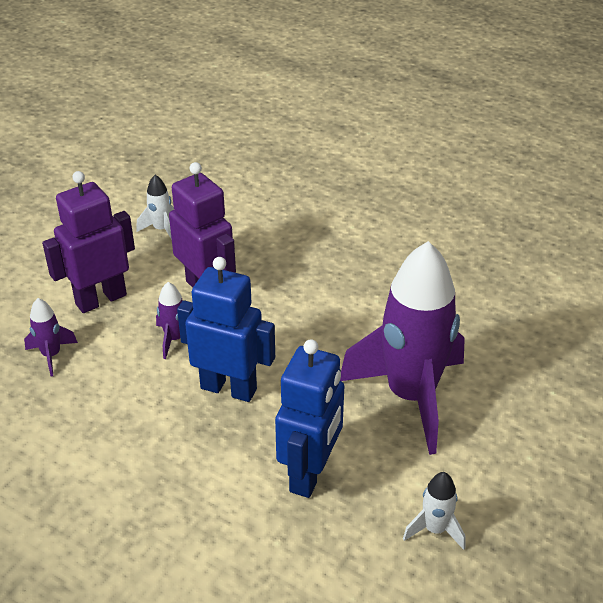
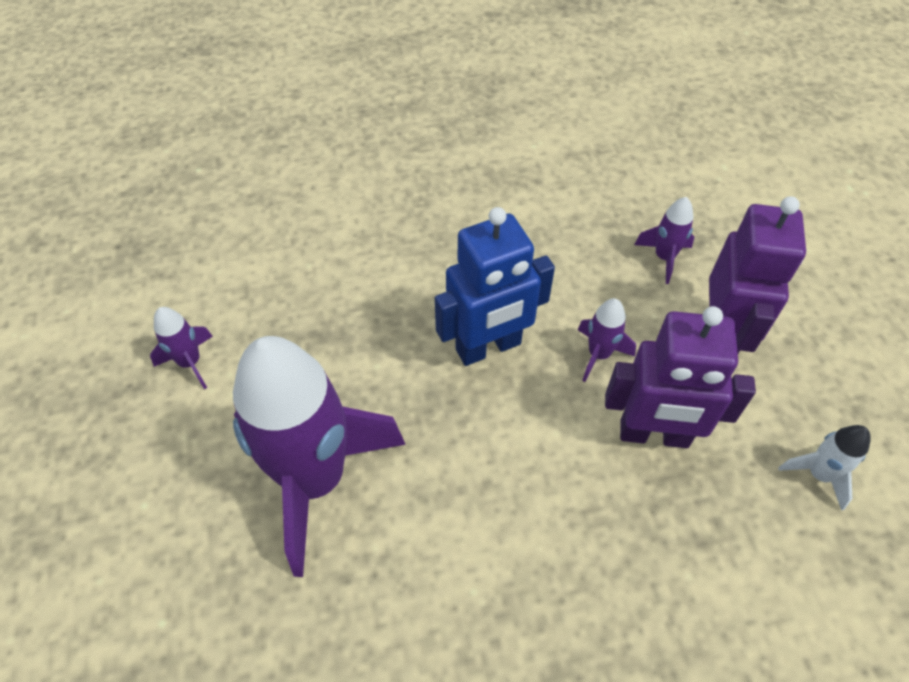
camera: 135 degrees right, 15 degrees up
blue robot [275,339,344,498] -> none
white rocket [403,472,465,550] -> purple rocket [150,307,213,389]

